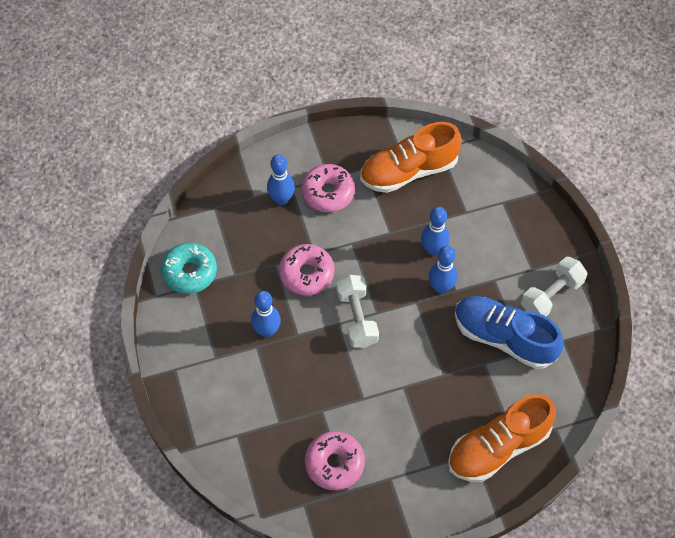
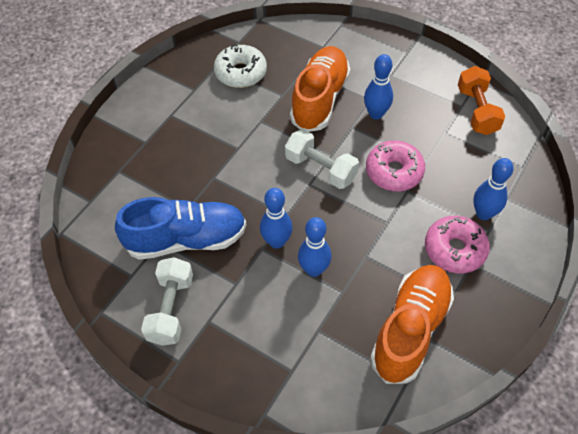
camera: 140 degrees right, 5 degrees down
turquoise donut [161,242,217,294] -> orange dumbbell [458,66,505,135]
pink donut [305,431,365,490] -> white donut [214,45,267,88]
orange shoe [448,394,556,482] -> orange shoe moved to [290,46,350,132]

